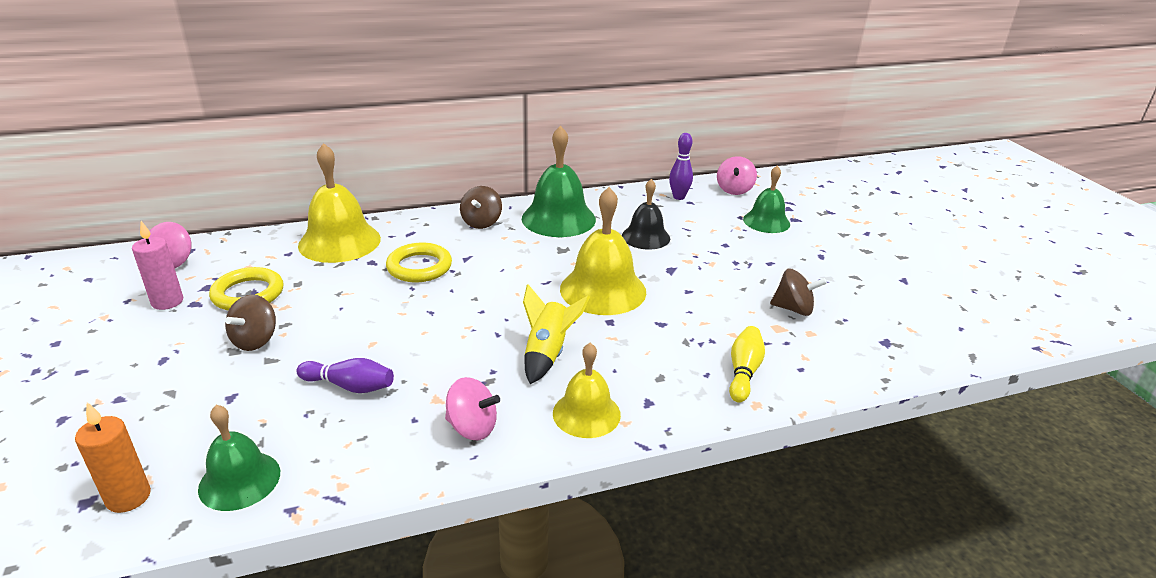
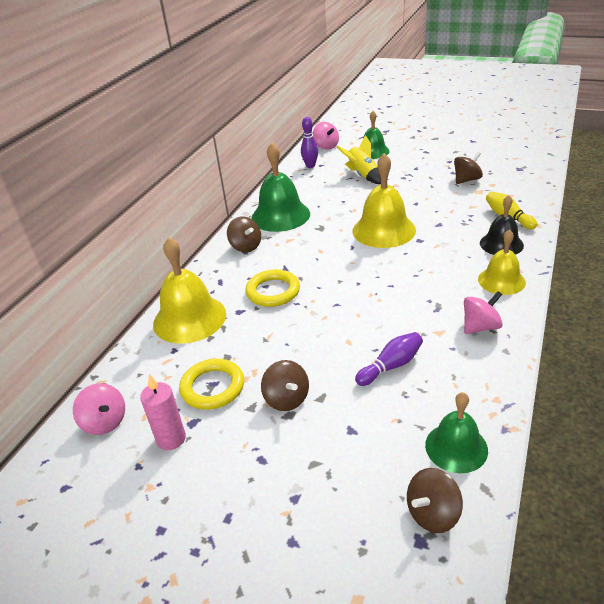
camera: 45 degrees left, 5 degrees up
orange candle [75,402,151,513] -> brown spinning top [407,468,463,533]
yellow rocket [523,284,590,384] -> yellow rocket moved to [336,135,381,184]
black bell [622,179,670,250] -> black bell moved to [480,195,524,255]

